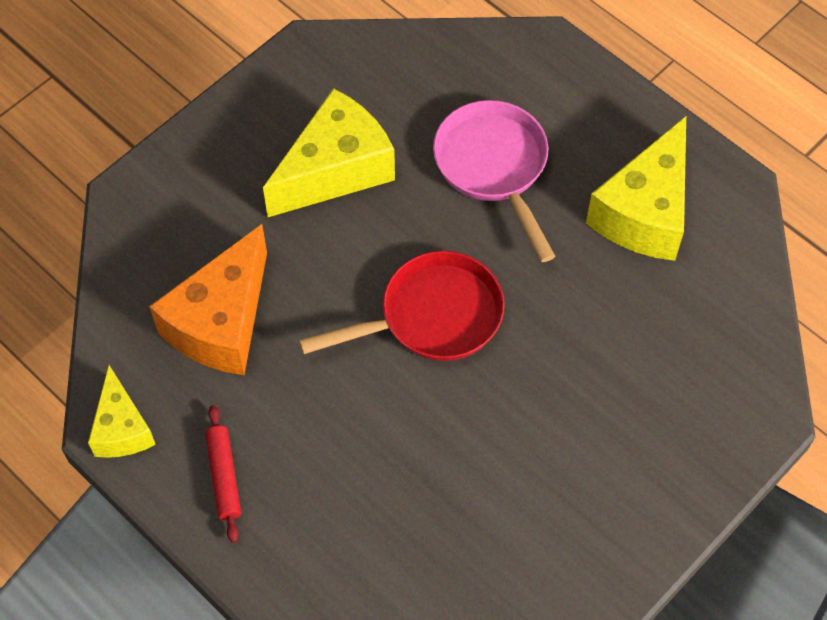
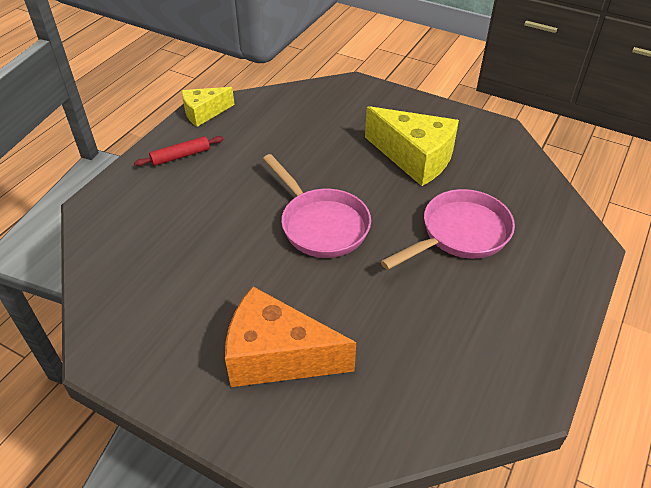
camera: 75 degrees right, 15 degrees down
orange cheese [149,224,267,375] -> orange cheese moved to [225,286,356,387]
red pan [299,251,505,361] -> pink pan [263,154,371,258]
yellow cheese [586,116,686,261] -> none

